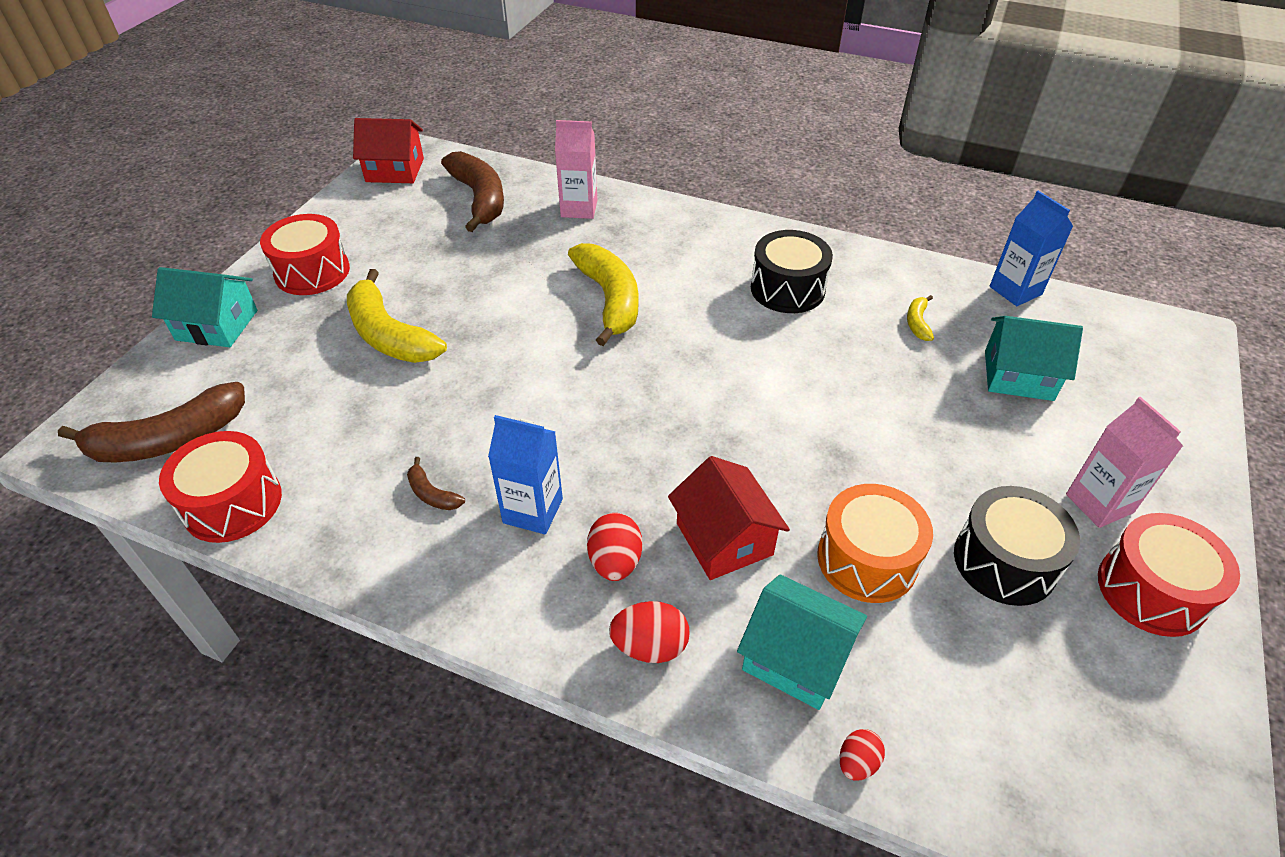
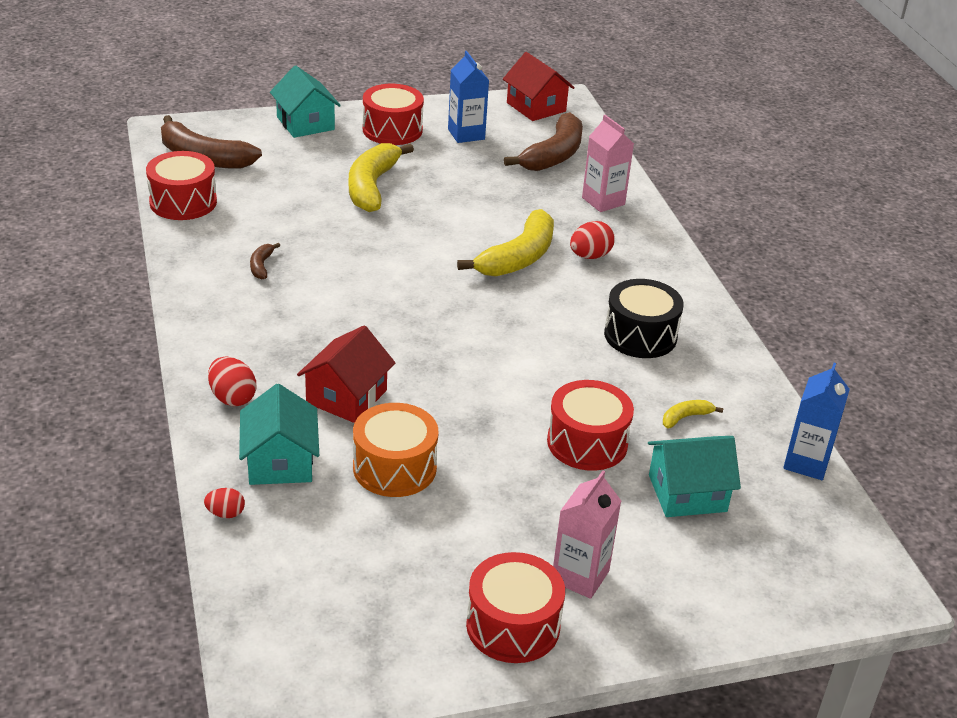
camera: 50 degrees right, 10 degrees down
blue carton [488,415,563,535] -> blue carton moved to [448,51,489,143]
red egg [587,513,642,581] -> red egg moved to [570,221,615,259]
black drum [954,486,1080,606] -> none
turquoise house [985,316,1083,401] -> turquoise house turned 75 degrees counterclockwise [648,436,741,517]
none -> red drum [547,380,634,471]

